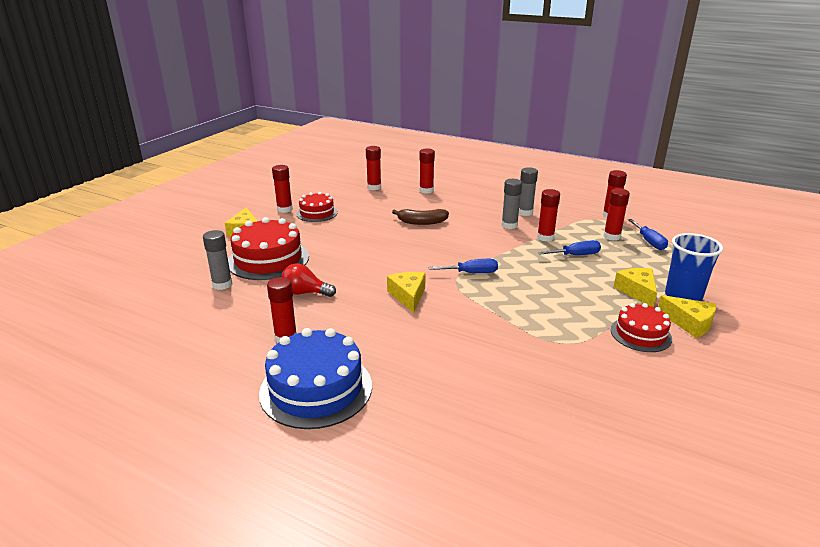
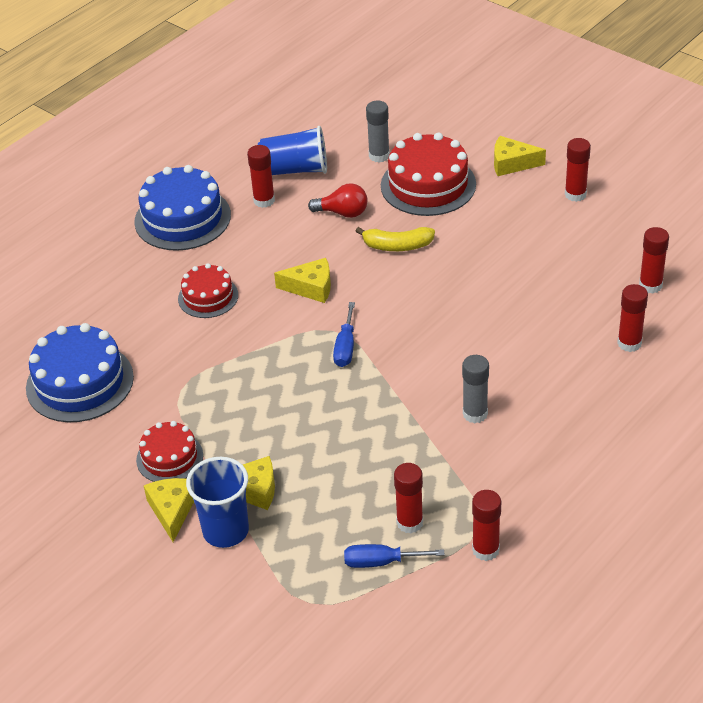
camera: 105 degrees right, 15 degrees up
red light bulb [281,264,336,297] -> red light bulb turned 75 degrees clockwise [308,183,368,218]
red cake [296,192,338,222] -> red cake moved to [178,263,238,318]
brown banana [392,209,449,225] -> none
grey glue stick [519,167,538,216] -> none
red glue stick [537,189,560,241] -> none
blue screwdriver [538,240,601,255] -> none
yellow cheese [658,295,716,338] -> yellow cheese turned 120 degrees clockwise [144,478,194,542]
none -> blue cake [26,323,134,422]
none -> blue cup [258,126,327,175]
none -> yellow banana [356,227,435,251]

